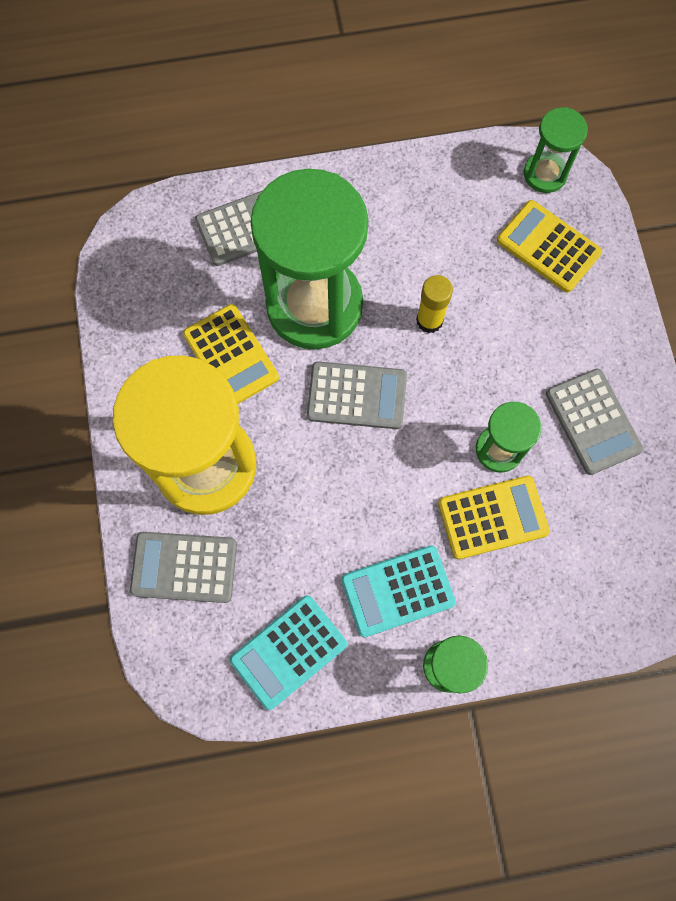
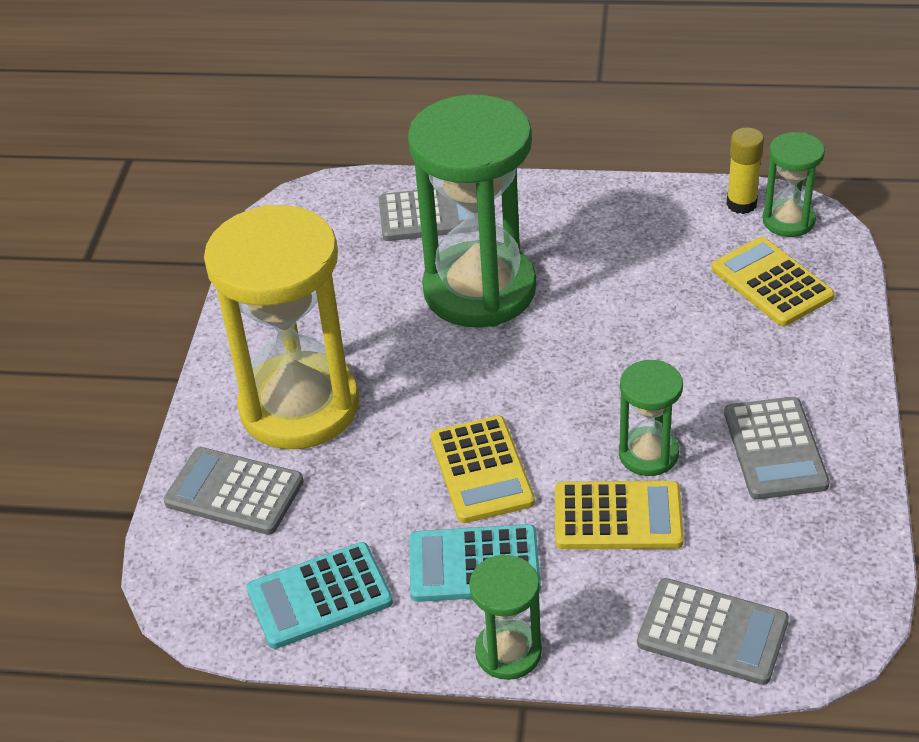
camera: 20 degrees right, 30 degrees down
yellow calculator [183,304,279,404] -> yellow calculator moved to [431,416,535,523]
grey calculator [307,362,407,429] -> grey calculator moved to [637,578,789,685]
yellow glue stick [416,275,453,333] -> yellow glue stick moved to [726,127,764,214]

